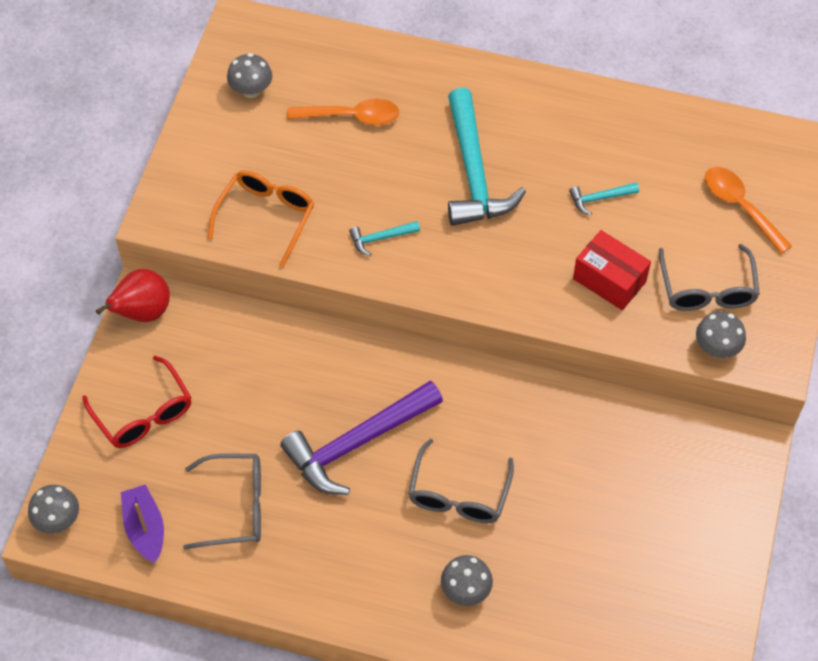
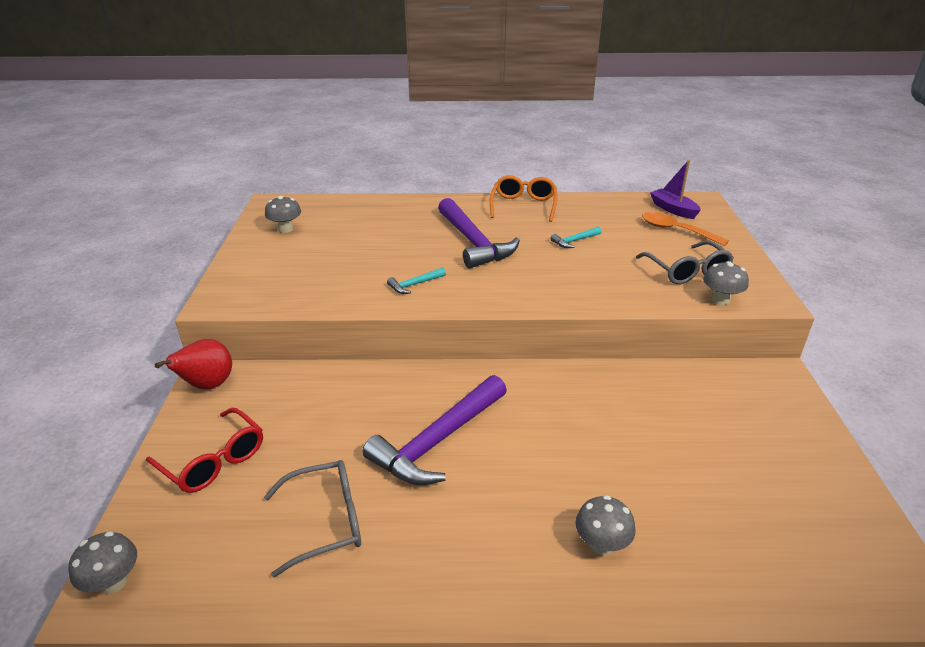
camera: 15 degrees left, 25 degrees down
purple boat [121,484,164,563] -> purple boat moved to [650,160,701,219]
orange glasses [208,170,314,267] -> orange glasses moved to [490,175,557,222]
orange spoon [287,98,400,125] -> none
grey glasses [408,439,514,523] -> none
turquoise hammer [448,88,526,226] -> purple hammer [438,198,520,269]
red box [573,230,651,310] -> none

